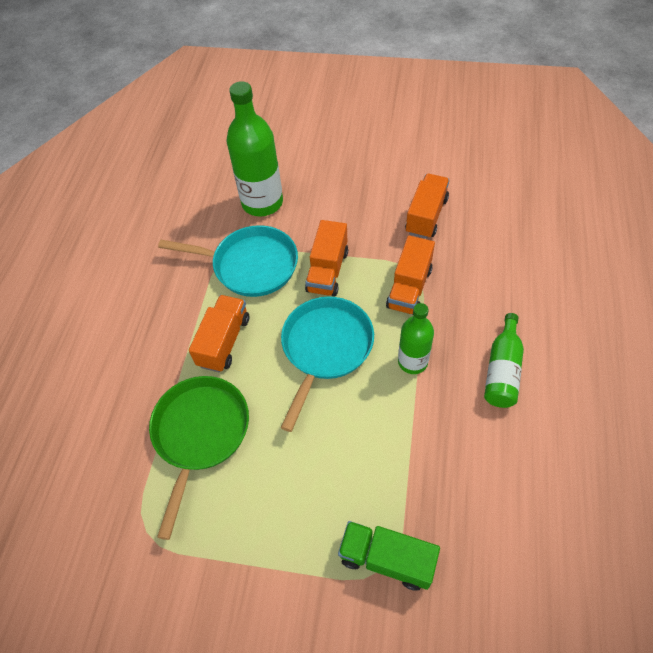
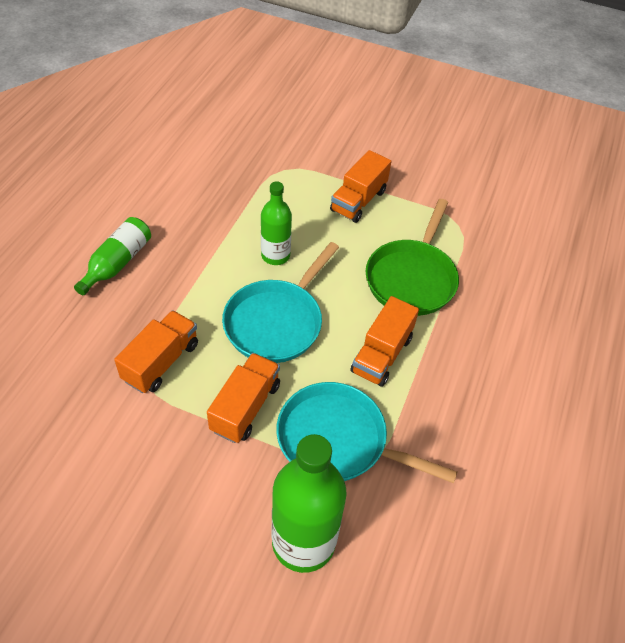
camera: 175 degrees left, 5 degrees down
green truck [338,521,440,591] -> none
green bottle [398,303,434,374] -> green bottle moved to [261,181,292,265]
orange truck [405,174,449,239] -> orange truck moved to [330,150,391,223]

